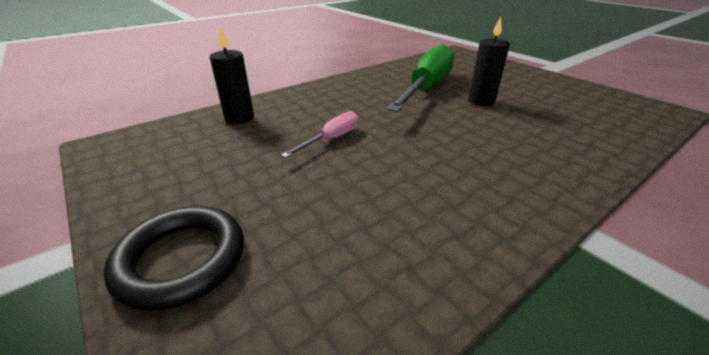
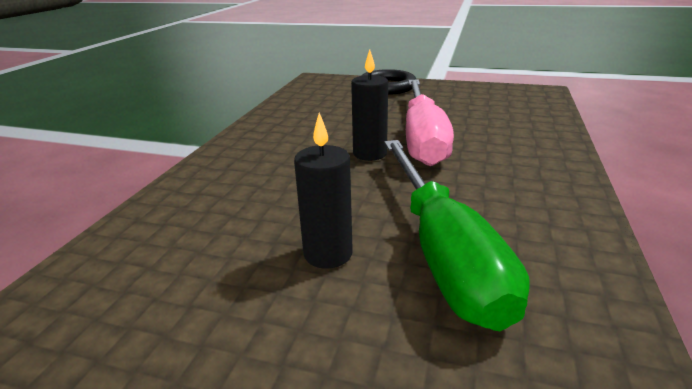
camera: 145 degrees right, 5 degrees down
black candle [210,27,254,124] -> black candle moved to [351,49,388,161]
pink screwdriver [281,111,359,158] -> pink screwdriver [406,80,454,166], size x2.09

